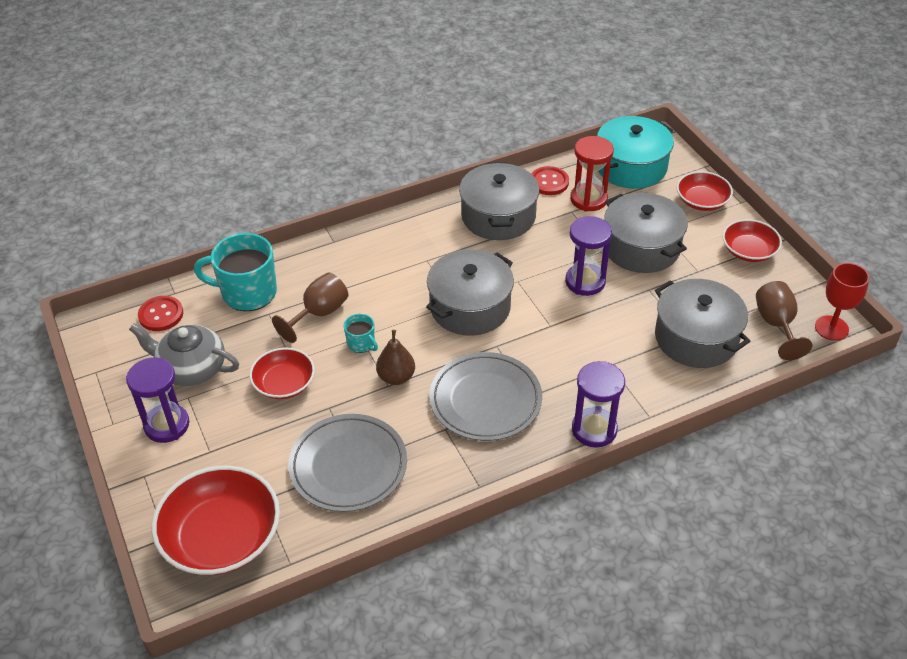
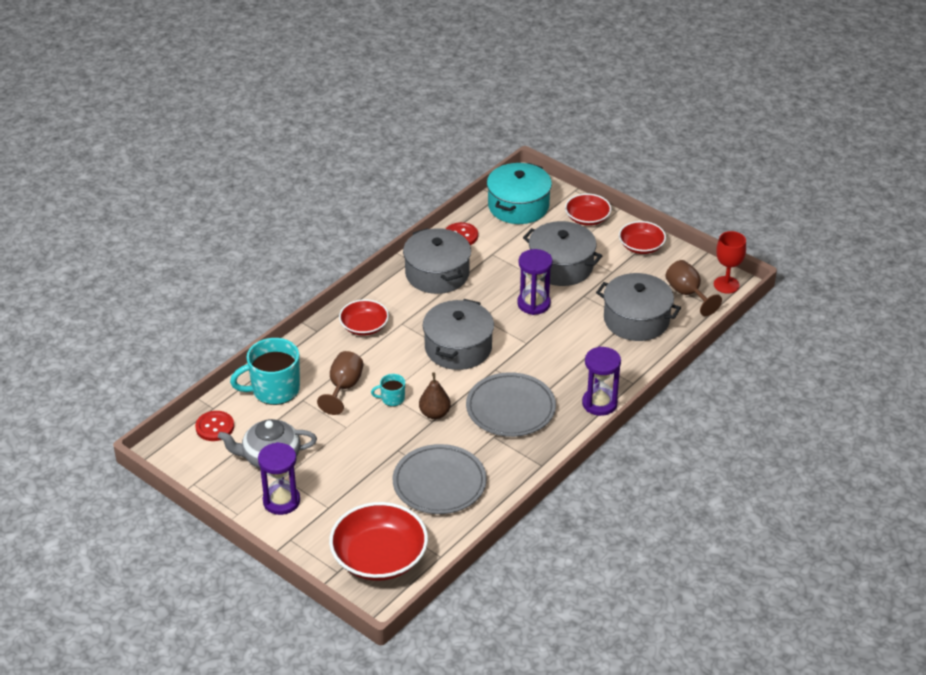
camera: 25 degrees left, 5 degrees down
red bowl [249,348,315,399] -> red bowl moved to [339,299,389,336]
turquoise mug [344,314,378,353] -> turquoise mug turned 150 degrees clockwise [371,374,405,406]
red hourglass [570,136,614,212] -> none

